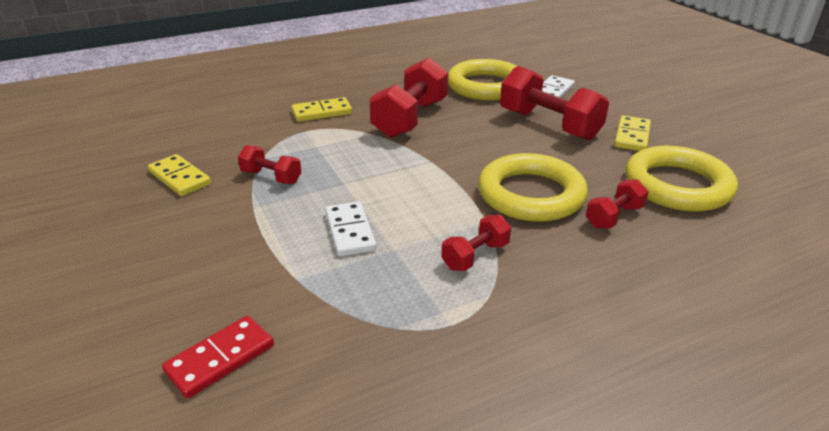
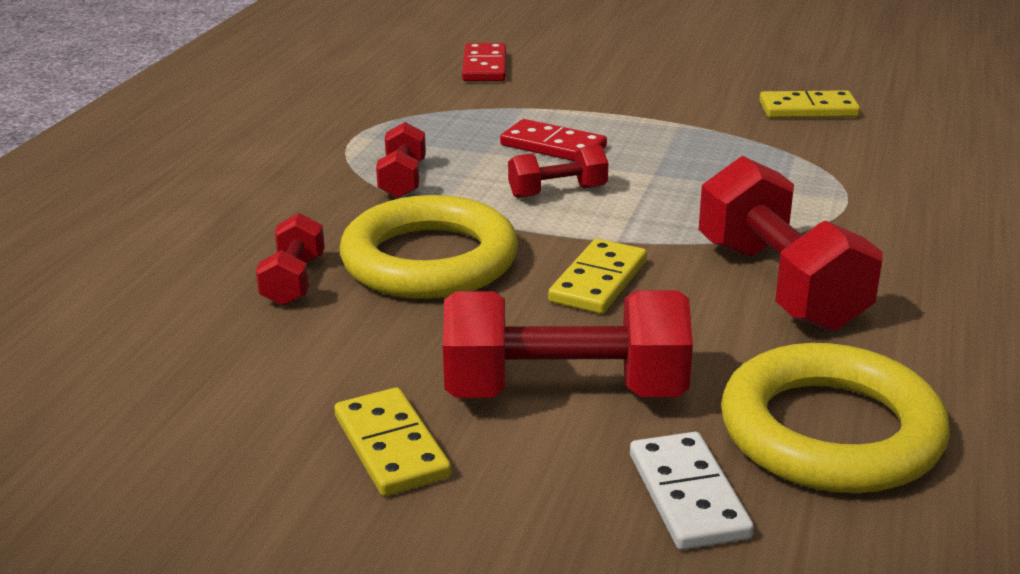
camera: 135 degrees right, 5 degrees down
red dumbbell [238,145,301,184] -> red dumbbell moved to [508,144,608,198]
yellow domino [292,97,352,122] -> yellow domino moved to [548,239,647,314]
white domino [325,201,377,257] -> red domino [500,119,607,161]
yellow ring [626,146,738,212] -> none

